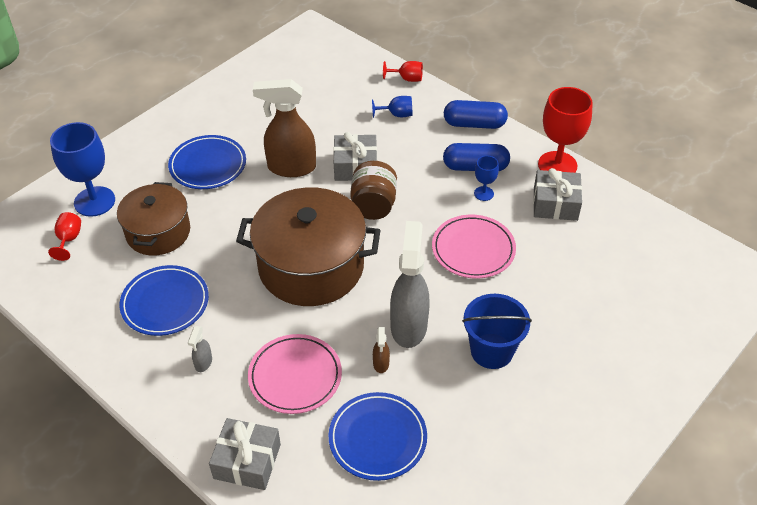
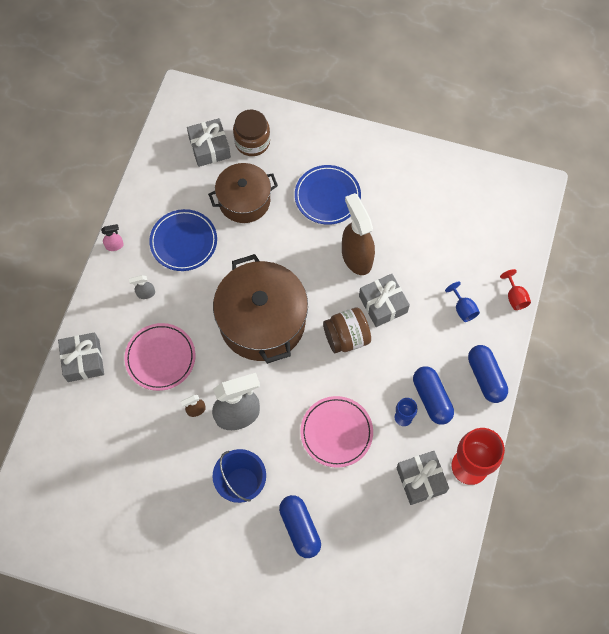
camera: 65 degrees right, 20 degrees up
red goblet [48,212,81,261] -> grey gift [187,118,231,167]
blue goblet [50,122,115,217] -> brown jar [233,109,270,156]
blue plate [328,392,427,481] -> none
none -> pink spray bottle [101,224,124,251]
none -> blue capsule [279,495,321,558]

